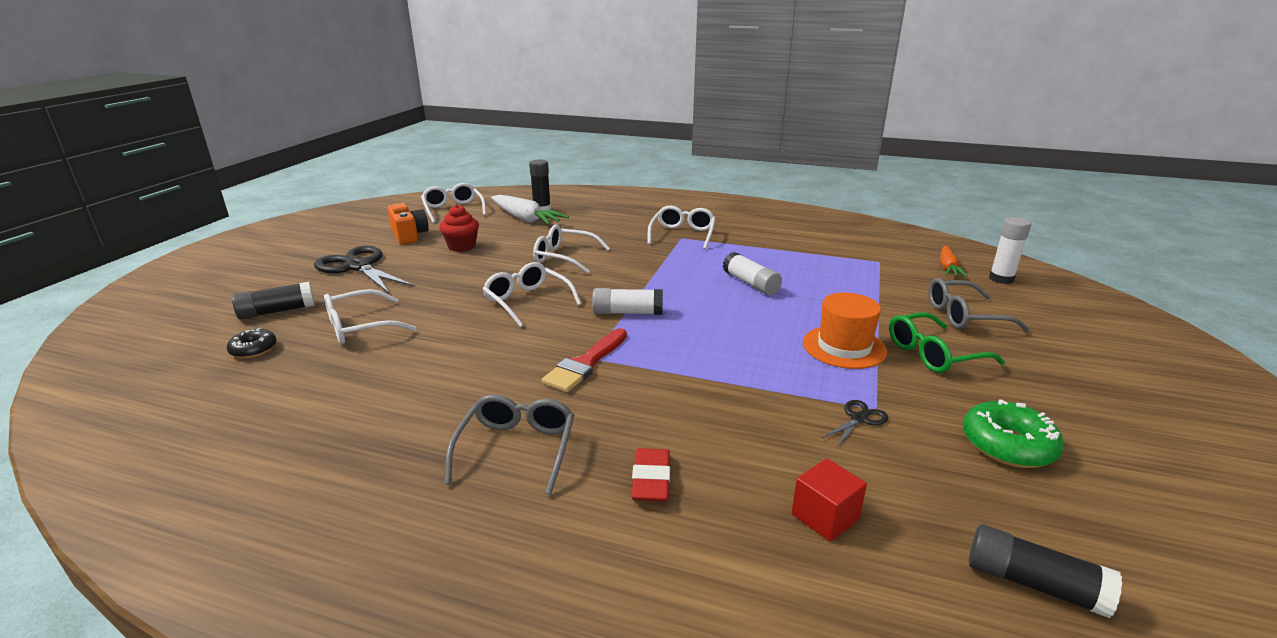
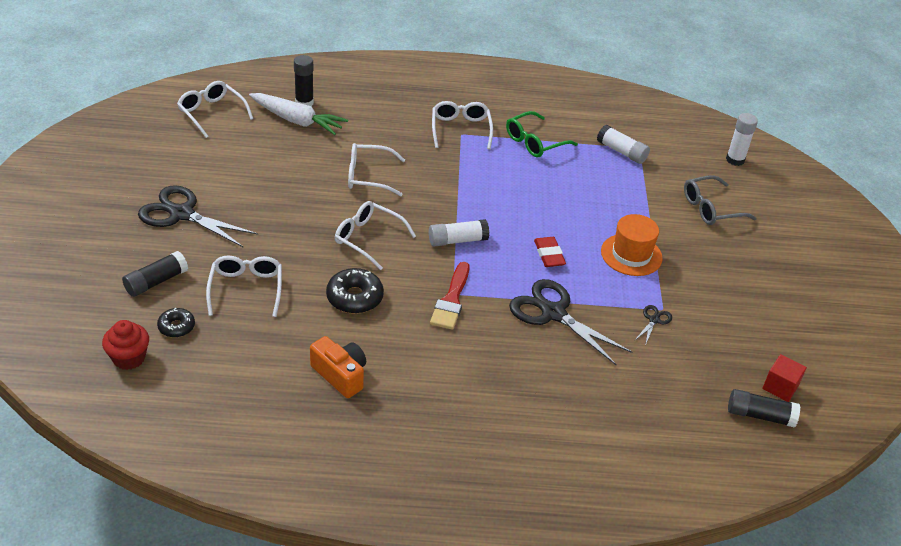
camera: 20 degrees left, 15 degrees up
white glasses [324,289,417,344] -> white glasses turned 135 degrees clockwise [206,256,282,317]
orange camera [387,203,429,244] -> orange camera moved to [310,336,366,398]
red cupcake [439,204,479,252] -> red cupcake moved to [102,320,149,370]
grey glasses [444,394,574,495] -> none
red eraser [631,448,670,502] -> red eraser moved to [534,237,566,267]
white glue stick [723,252,782,295] -> white glue stick moved to [597,125,650,164]
red cube [792,458,867,542] -> red cube moved to [762,354,807,402]
green glasses [889,312,1005,373] -> green glasses moved to [506,111,578,158]
orange carrot [940,246,968,277] -> none
green donut [963,399,1064,468] -> none
none -> black donut [326,268,384,314]
none -> black scissors [509,279,632,366]

